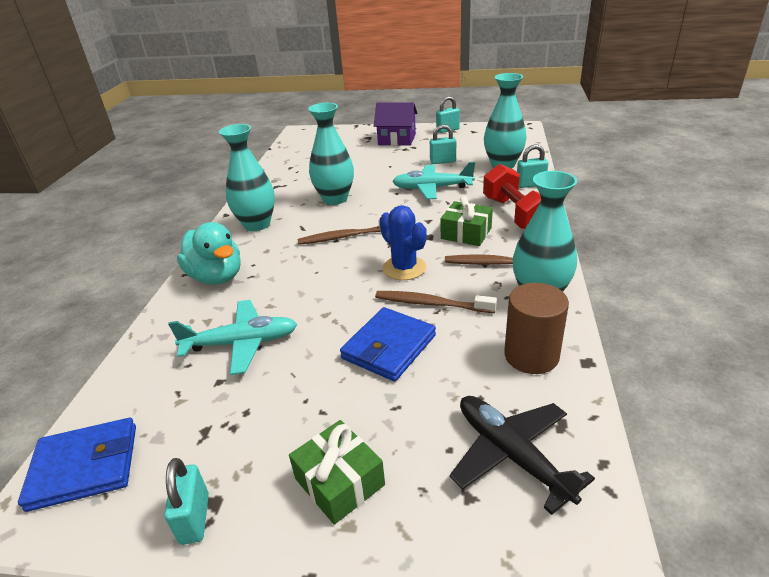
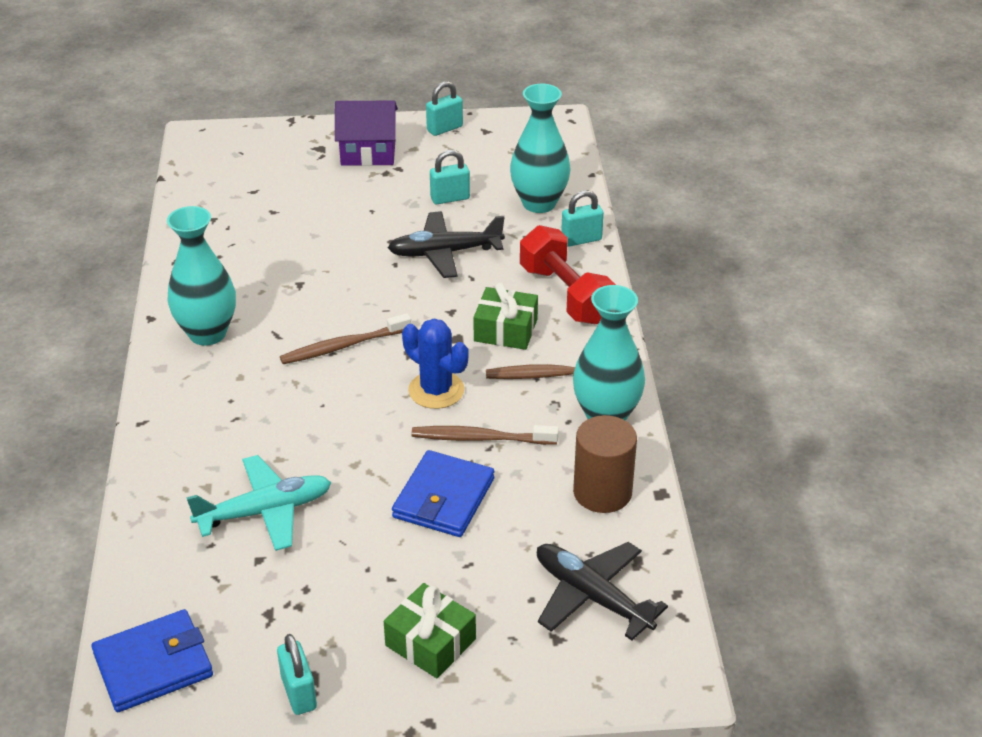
camera: 15 degrees left, 5 degrees up
turquoise duck [177,222,241,285] -> none
turquoise vase [308,103,354,205] -> none
turquoise plane [392,162,475,199] -> black plane [388,211,505,278]

